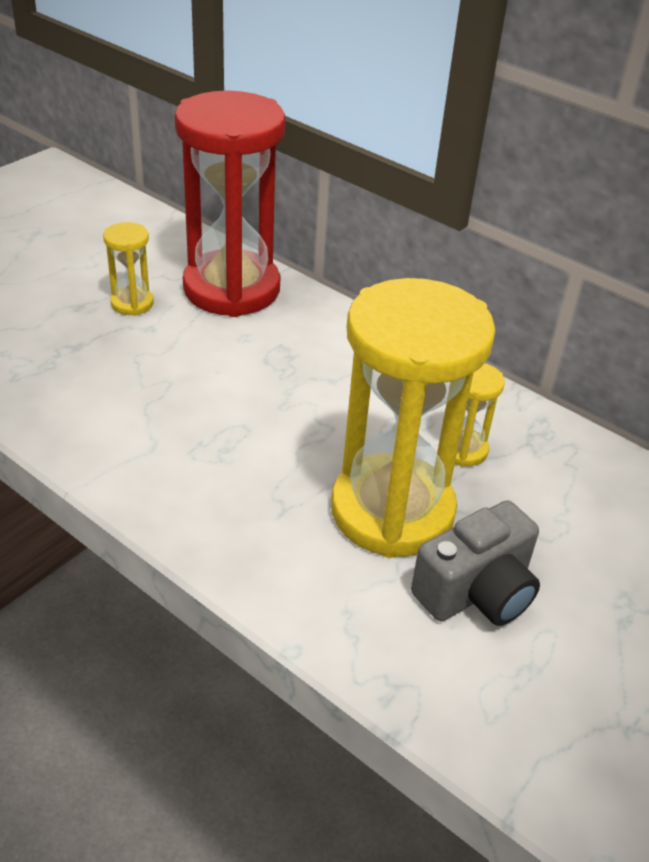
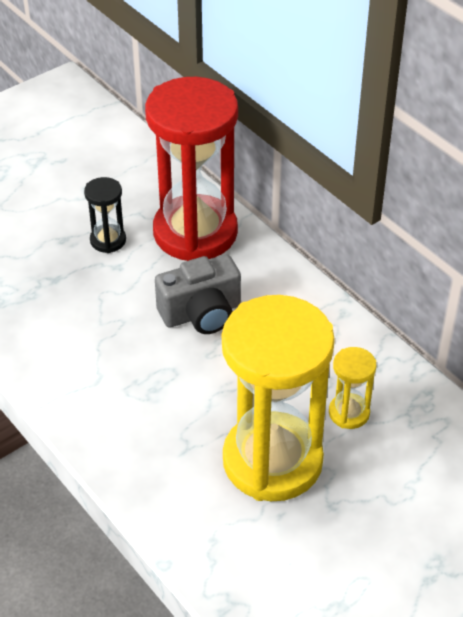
camera: 15 degrees right, 5 degrees up
yellow hourglass [103,222,154,316] -> black hourglass [84,177,126,253]
grey camera [411,500,540,626] -> grey camera moved to [155,254,241,334]

